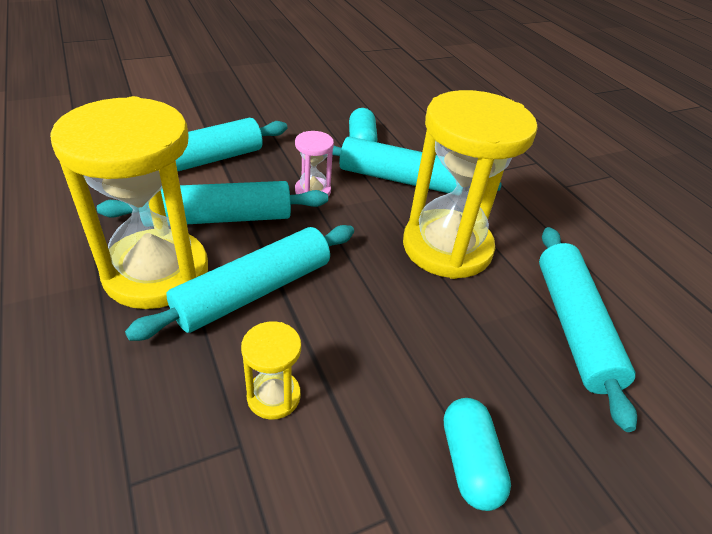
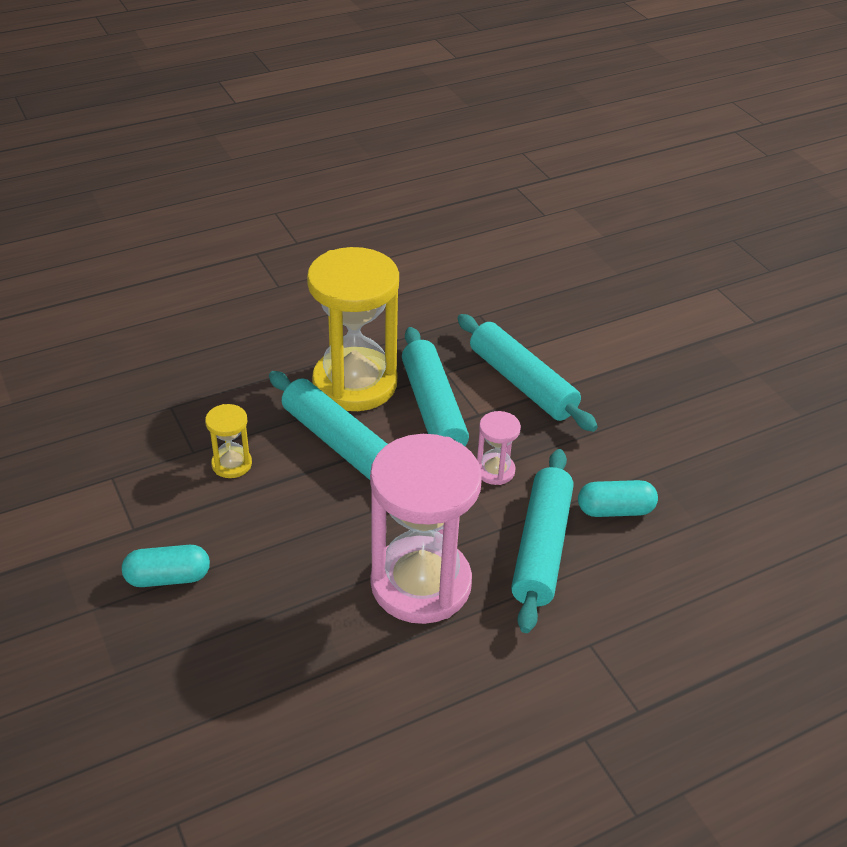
camera: 90 degrees right, 0 degrees up
yellow hourglass [403,90,538,279] -> pink hourglass [370,434,482,624]
turquoise rolling pin [539,227,637,432] -> none

